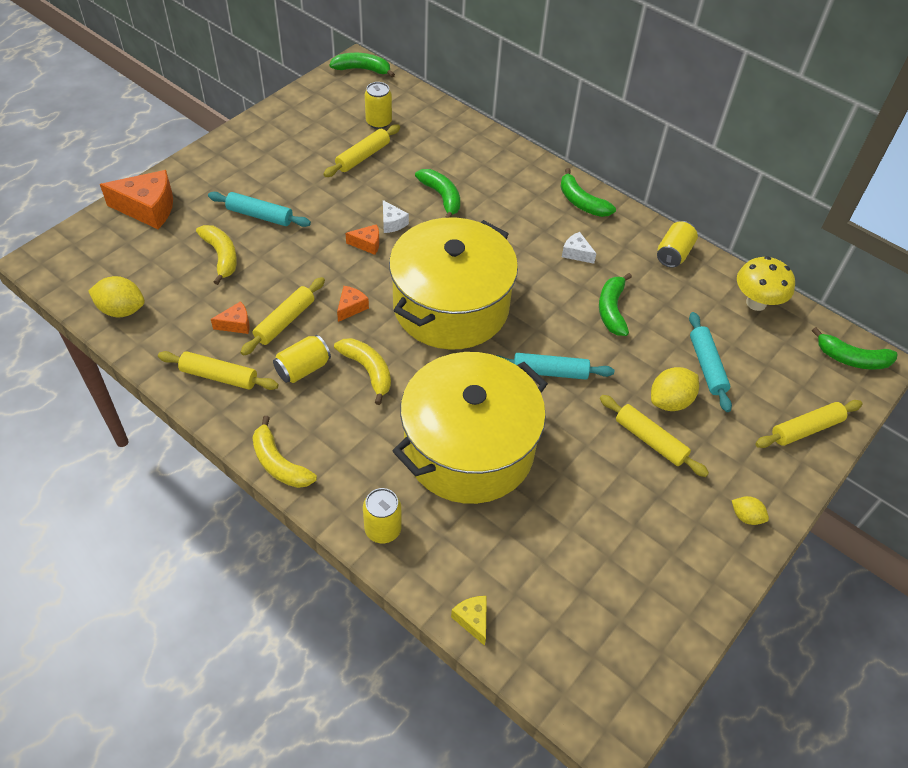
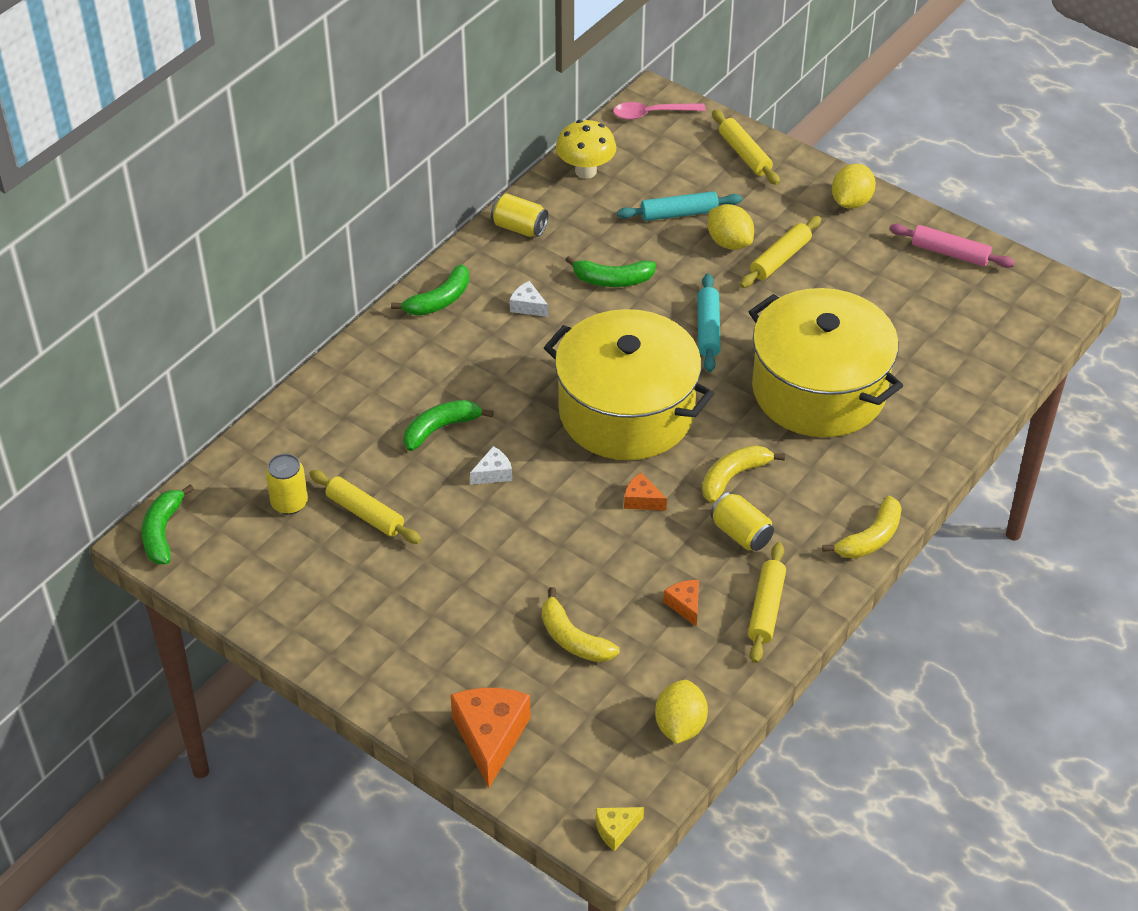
camera: 90 degrees left, 5 degrees down
yellow banana [196,225,237,285] -> yellow banana turned 105 degrees counterclockwise [542,587,620,662]
turquoise rolling pin [208,192,311,227] -> none
yellow rolling pin [240,277,325,356] -> none
orange cheese [346,224,379,255] -> none
yellow can [363,488,402,543] -> none
yellow cheese [451,596,487,646] -> yellow cheese moved to [596,807,644,851]
white cheese [562,232,597,264] -> white cheese turned 90 degrees clockwise [510,281,548,317]
yellow lemon [732,496,769,525] -> yellow lemon [832,164,876,209], size x1.69
green banana [812,327,898,370] -> pink spoon [613,102,706,120]
none -> pink rolling pin [889,224,1015,268]

